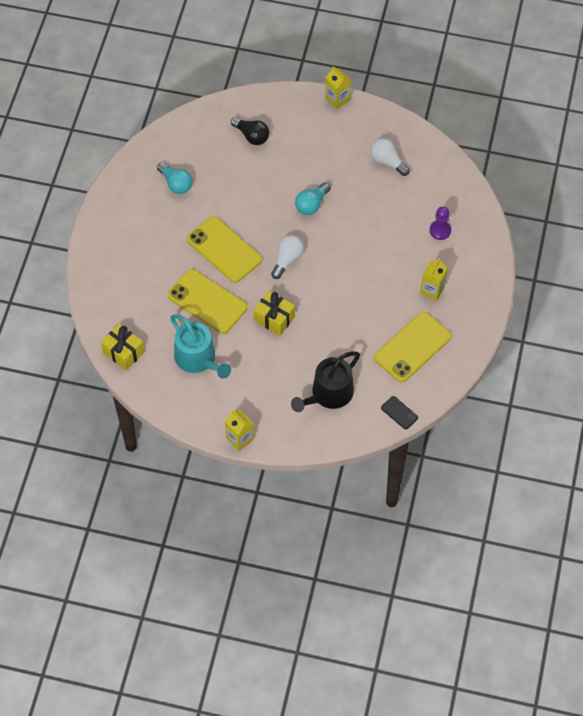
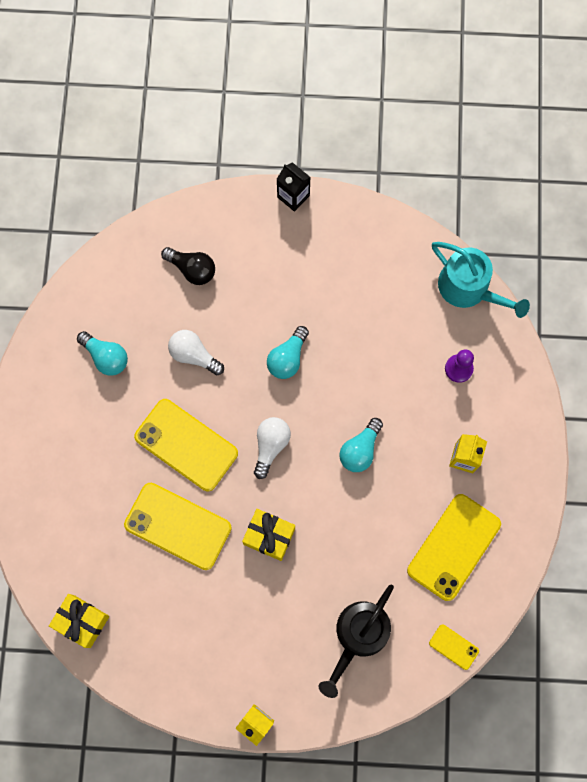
camera: 10 degrees left, 15 degrees up
turquoise watering can [170,314,231,378] -> turquoise watering can moved to [432,242,530,318]
yellow carton [325,66,351,109] -> black carton [277,162,311,212]
white light bulb [371,138,410,176] -> white light bulb moved to [168,330,224,375]
black phone [381,396,418,429] -> yellow phone [429,624,479,670]
none -> turquoise light bulb [339,418,383,472]

